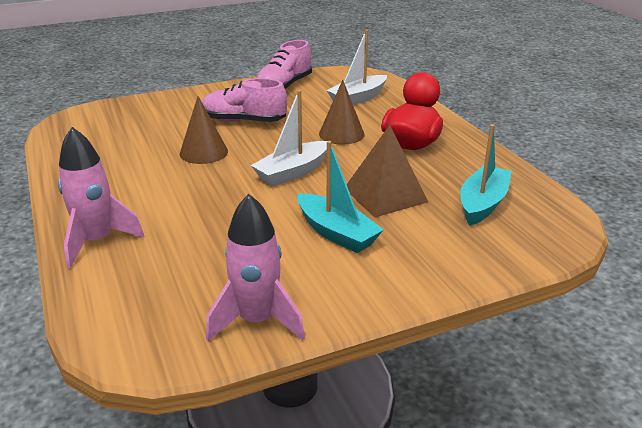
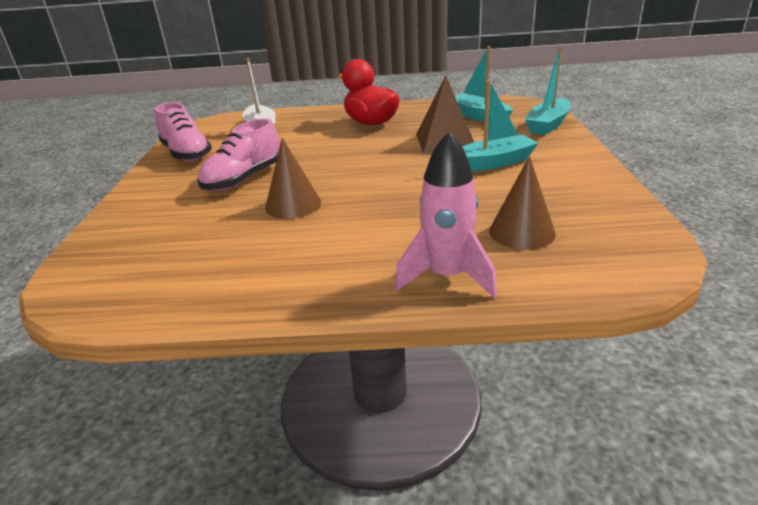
camera: 65 degrees left, 0 degrees up
pink rocket [206,194,305,341] -> none
white boat [251,90,327,186] -> none
brown cone [319,80,365,145] -> brown cone moved to [489,156,556,250]
none -> turquoise boat [525,47,571,135]

